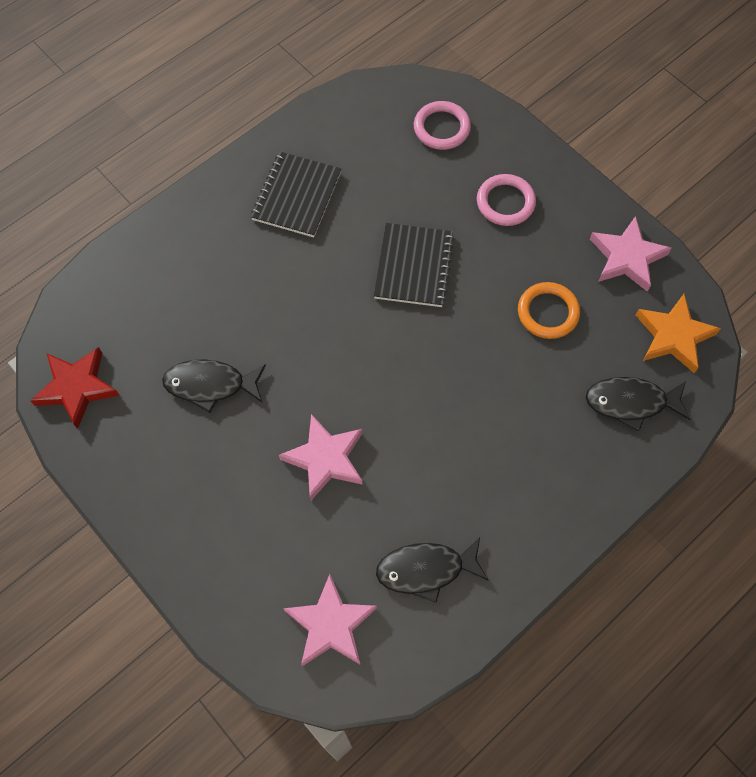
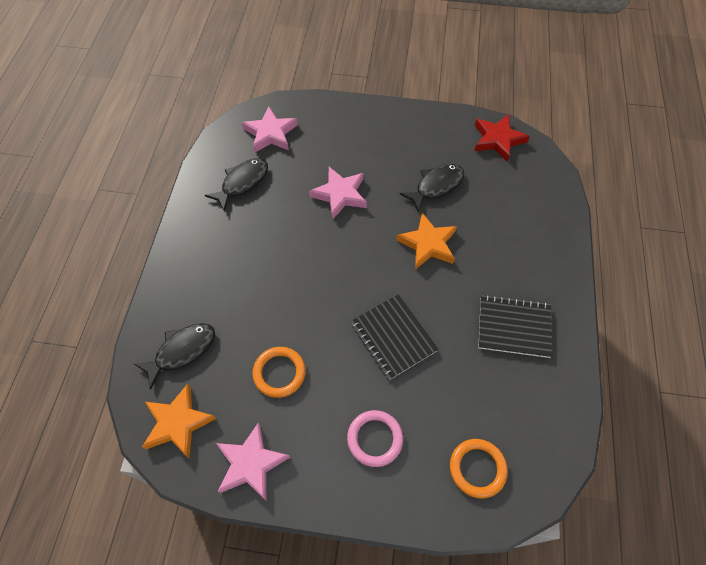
camera: 140 degrees right, 5 degrees down
black notebook [251,152,341,237] -> black notebook turned 60 degrees counterclockwise [478,294,552,358]
pink ring [414,101,471,150] -> orange ring [450,439,508,499]
none -> orange star [396,213,457,270]

